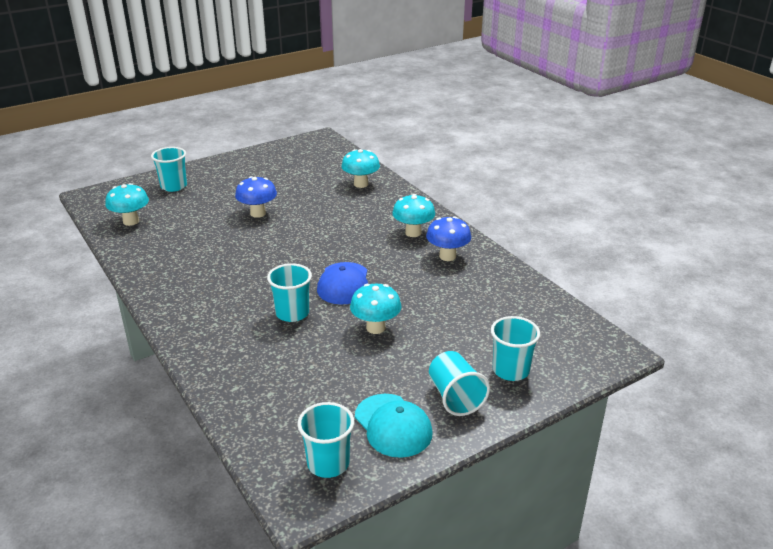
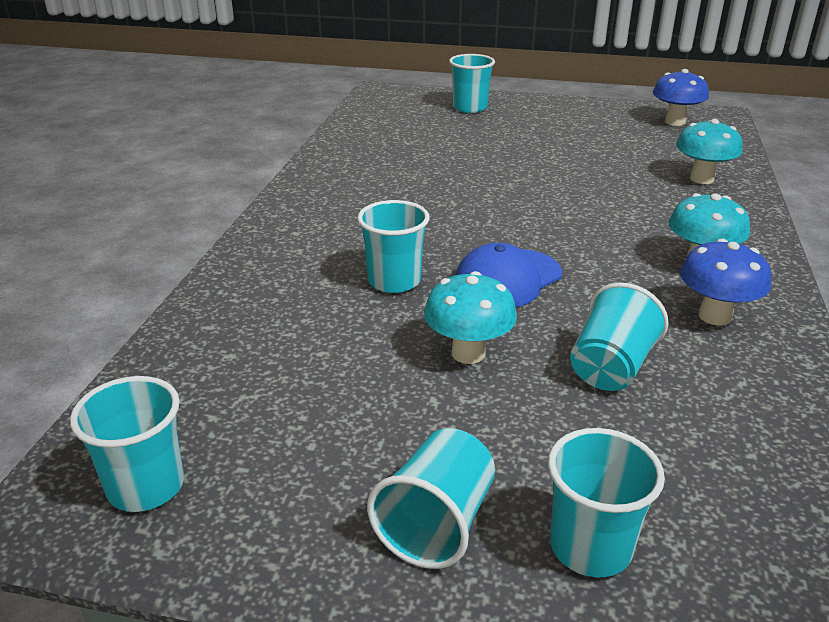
camera: 45 degrees right, 0 degrees up
turquoise mushroom [105,183,149,226] -> none
blue mushroom [235,176,277,218] -> blue mushroom moved to [653,69,709,126]
turquoise cap [355,394,433,458] -> none
none -> turquoise cup [570,283,669,391]

